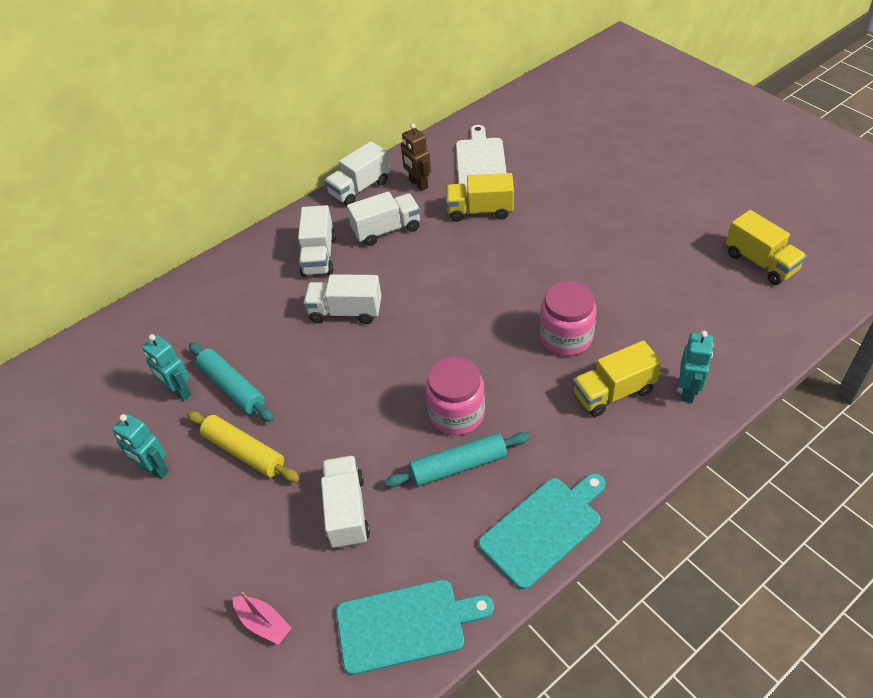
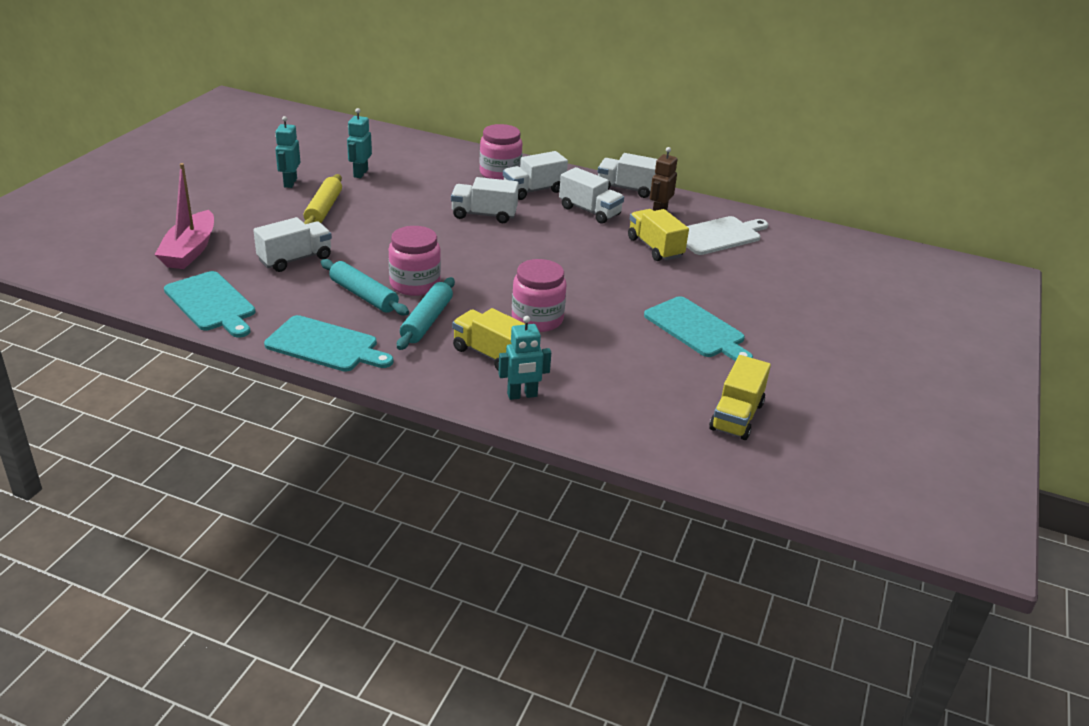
camera: 55 degrees right, 15 degrees down
turquoise rolling pin [189,342,274,422] -> turquoise rolling pin moved to [397,277,455,350]
pink boat [233,592,292,645] -> pink boat [155,163,214,269], size x1.88
white truck [303,274,382,324] -> white truck turned 60 degrees counterclockwise [451,177,519,223]
none -> pink jar [480,124,522,180]
none -> turquoise cutting board [644,296,753,361]

